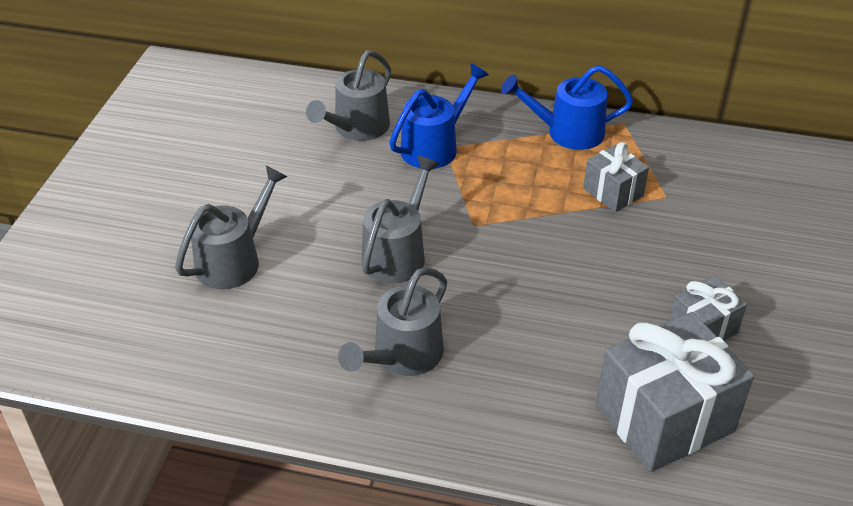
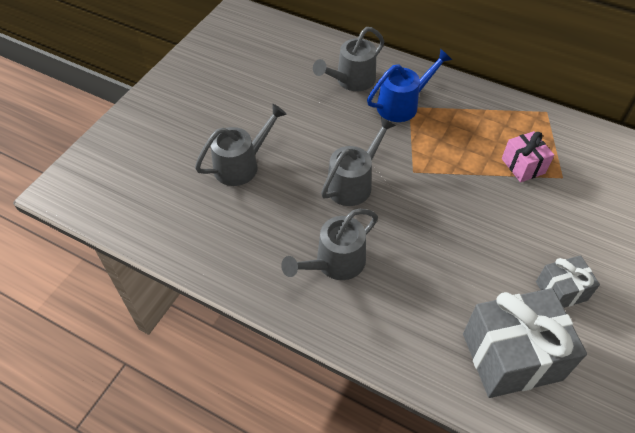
camera: 15 degrees right, 10 degrees up
blue watering can [501,65,633,150] -> none
grey gift [583,142,649,212] -> pink gift [502,131,554,182]

